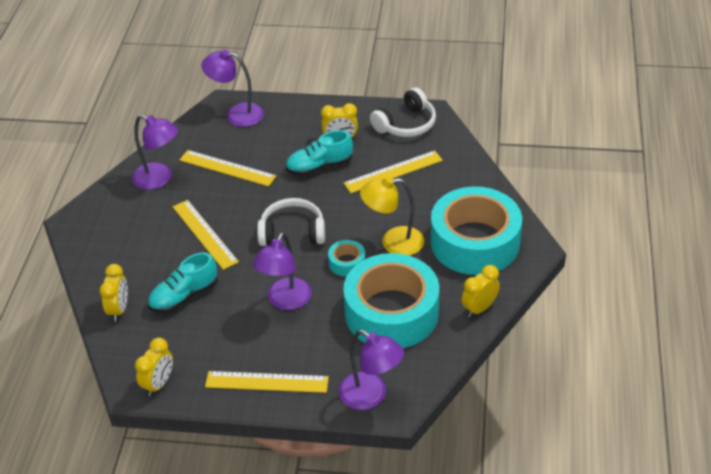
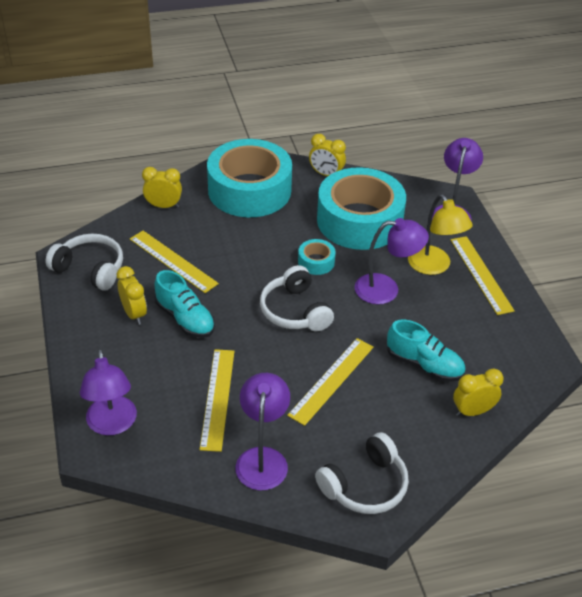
camera: 115 degrees left, 0 degrees up
yellow clock [135,338,173,396] -> yellow clock moved to [142,167,182,208]
yellow lamp [360,176,424,256] -> yellow lamp moved to [408,195,473,275]
none -> white headphones [315,432,409,514]

